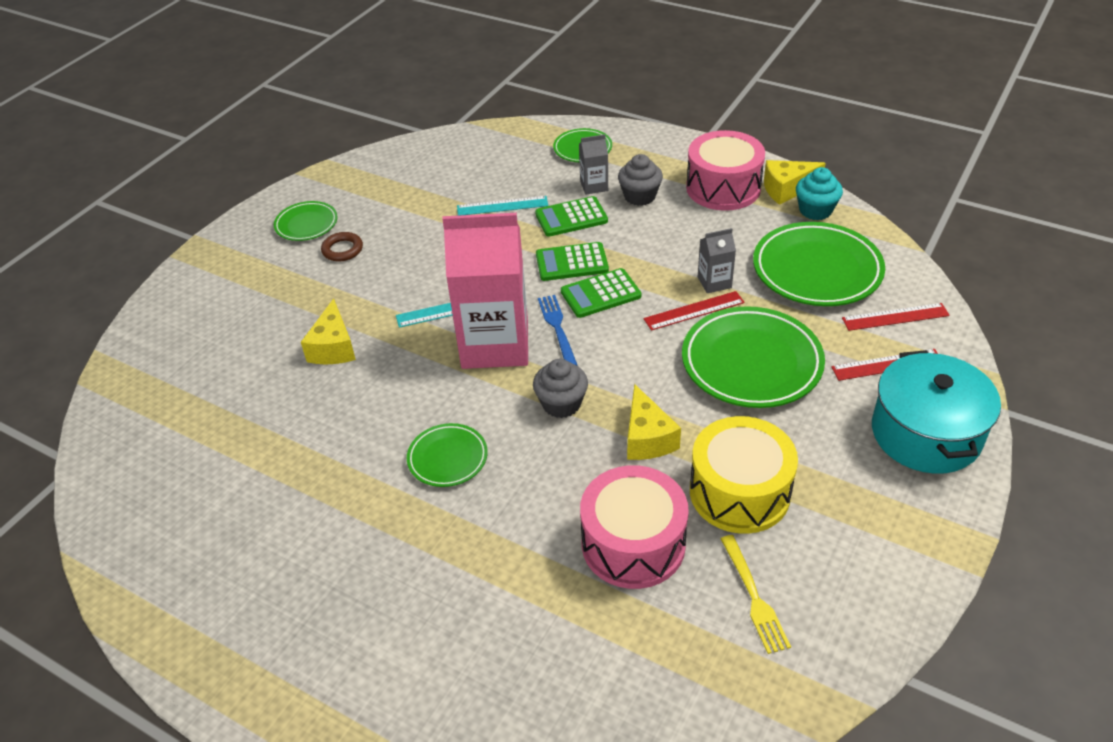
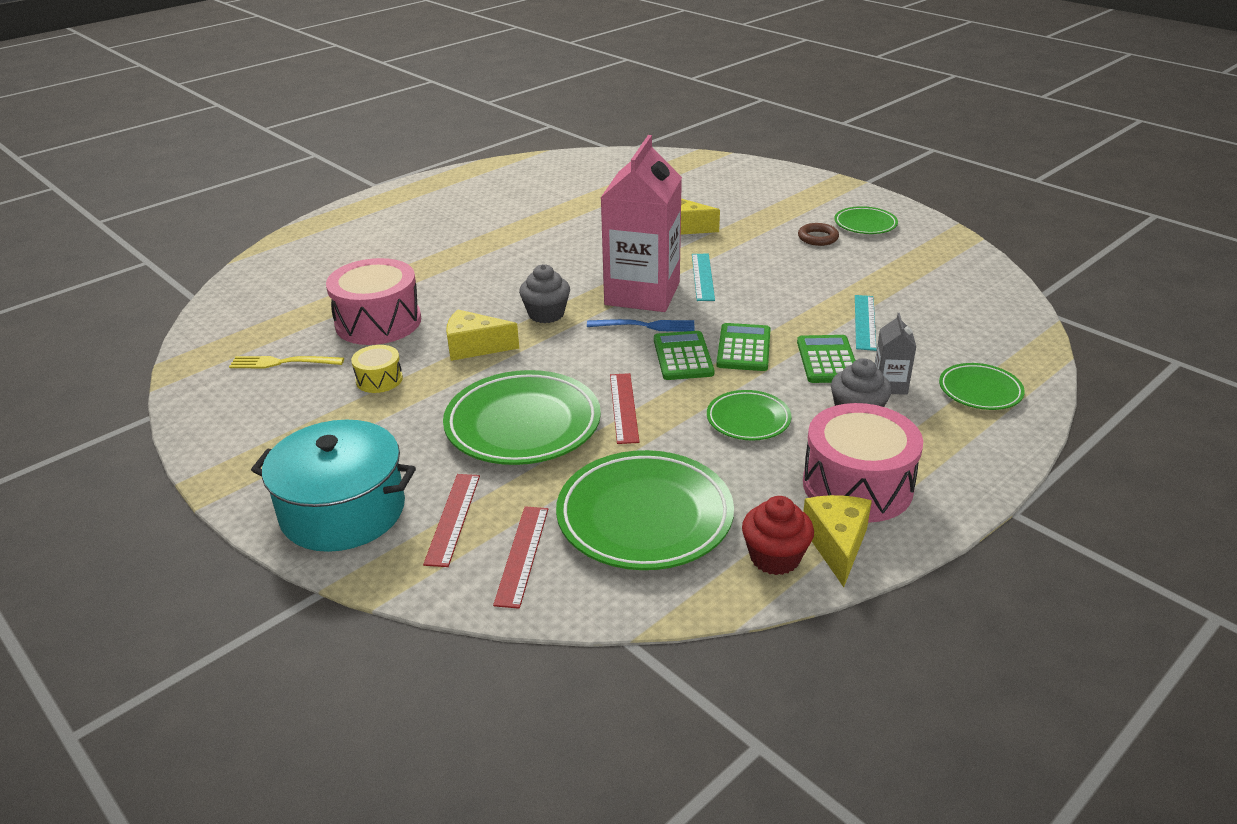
camera: 105 degrees right, 10 degrees down
green plate [407,423,488,487] -> green plate moved to [707,390,791,440]
yellow drum [690,416,798,534] -> yellow drum [351,345,403,393], size x0.50
grey carton [698,228,736,293] -> none
turquoise cupcake [796,167,843,220] -> red cupcake [742,496,814,575]

